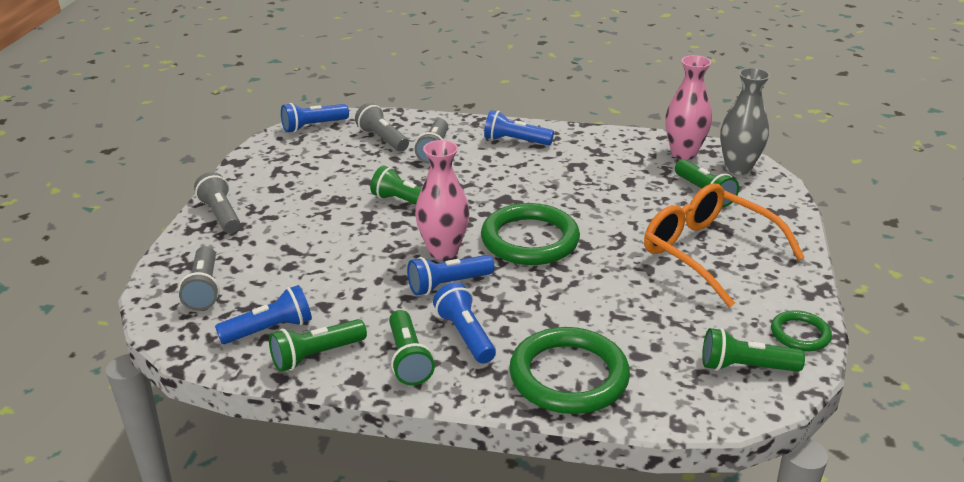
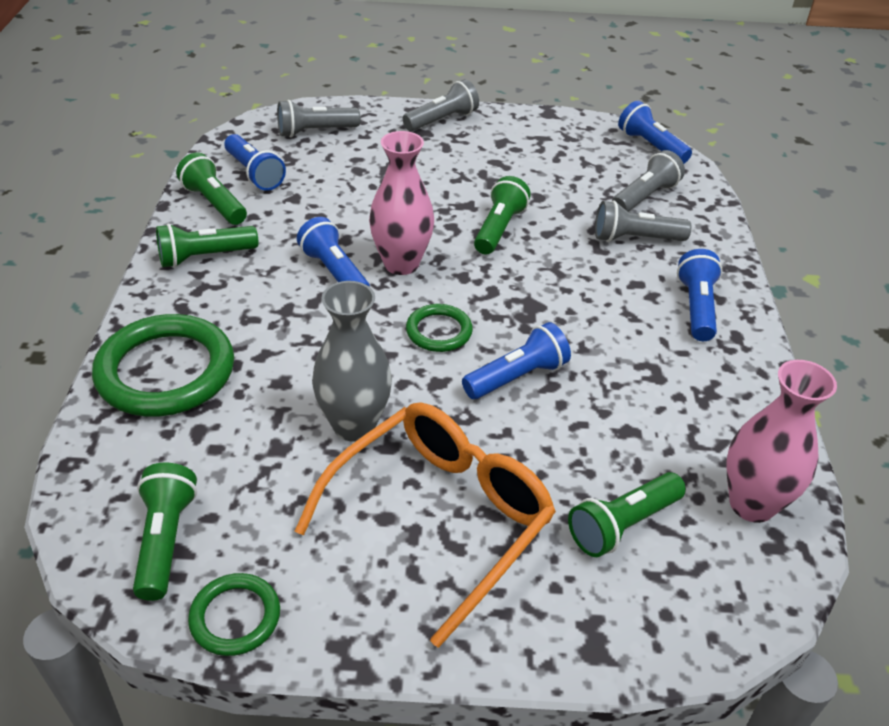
camera: 80 degrees right, 10 degrees up
blue flashlight [433,282,496,364] -> blue flashlight moved to [462,322,571,399]
green ring [481,203,580,265] -> green ring [406,304,473,352], size x0.52
grey vase [720,68,770,175] -> grey vase moved to [312,281,392,442]

